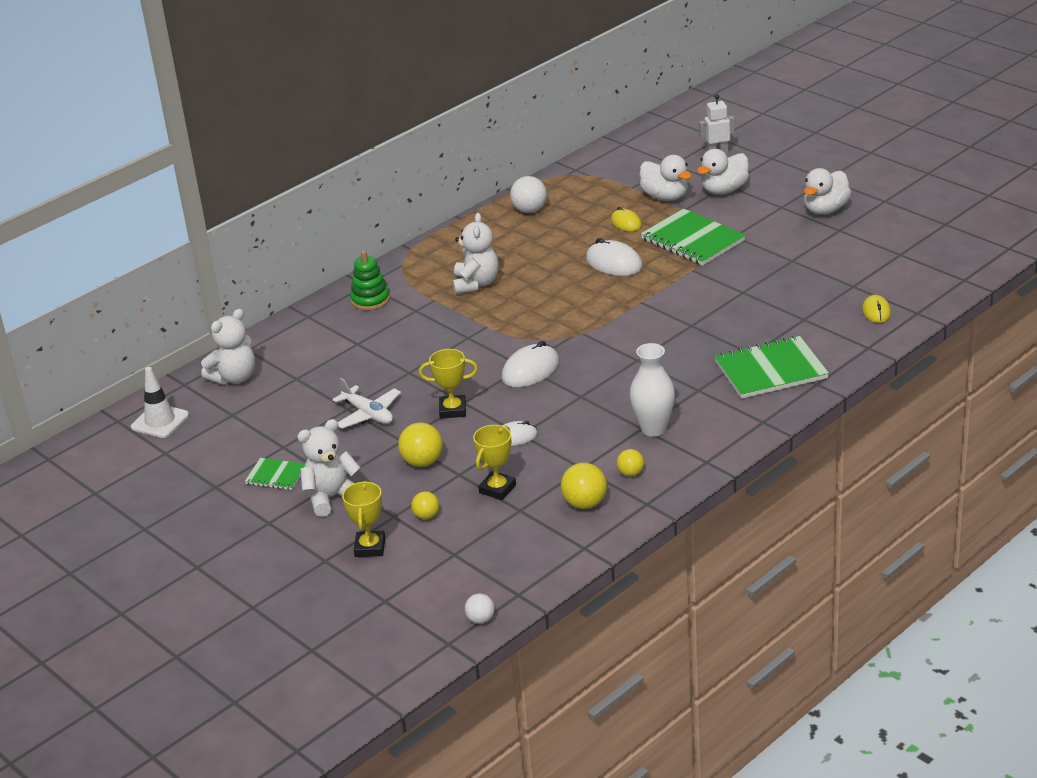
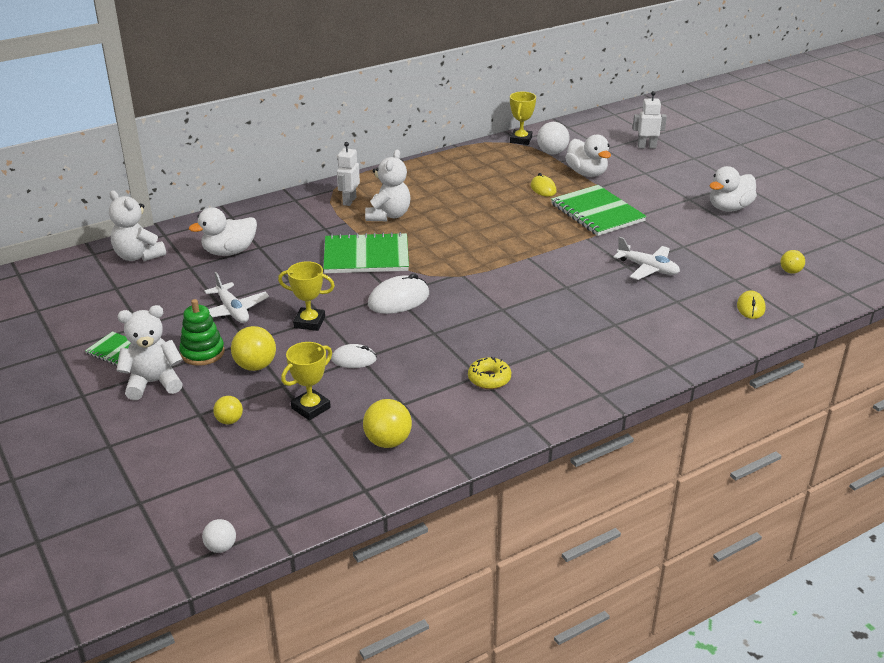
camera: 10 degrees right, 0 degrees up
white traffic cone [131,367,189,438] -> none
white teddy bear [201,309,255,385] -> white teddy bear turned 75 degrees clockwise [109,190,166,261]
yellow trophy [342,481,385,557] -> yellow trophy moved to [510,92,536,145]
green stacking toy [350,251,390,310] -> green stacking toy moved to [179,299,225,366]
white ball [510,176,547,213] -> white ball moved to [537,122,570,155]
white mouse [586,238,643,276] -> none
yellow ball [617,449,644,477] -> yellow ball moved to [781,250,805,274]
white vase [630,343,675,437] -> yellow donut [468,357,511,389]
white duck [697,149,749,194] -> white duck moved to [189,208,257,256]
green notebook [715,336,829,399] -> green notebook moved to [323,232,409,273]
none -> white robot [337,142,360,206]
none -> white plane [613,237,680,280]

